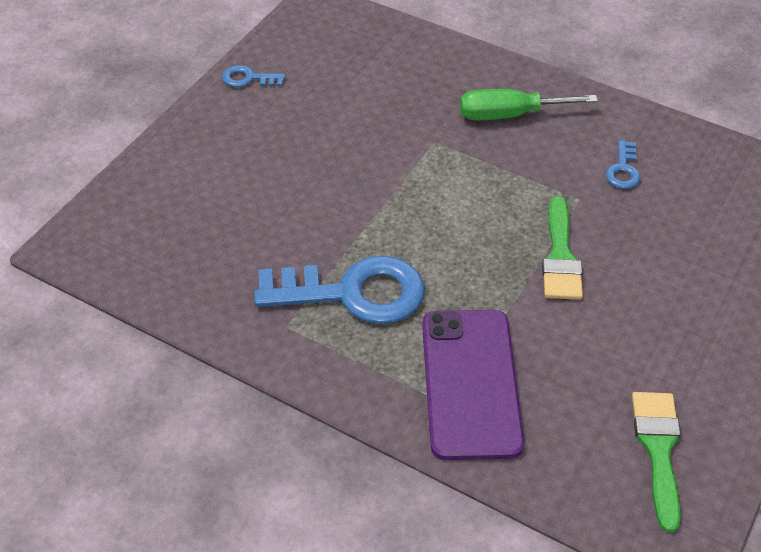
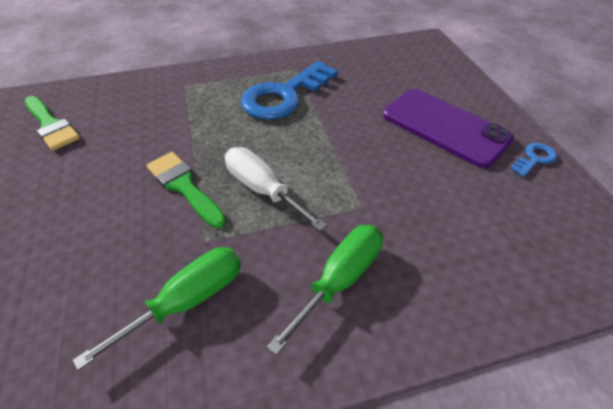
camera: 135 degrees right, 0 degrees up
purple phone [422,310,525,460] -> purple phone moved to [383,89,514,168]
blue key [606,140,641,189] -> green screwdriver [72,247,241,371]
none -> white screwdriver [225,147,327,231]

